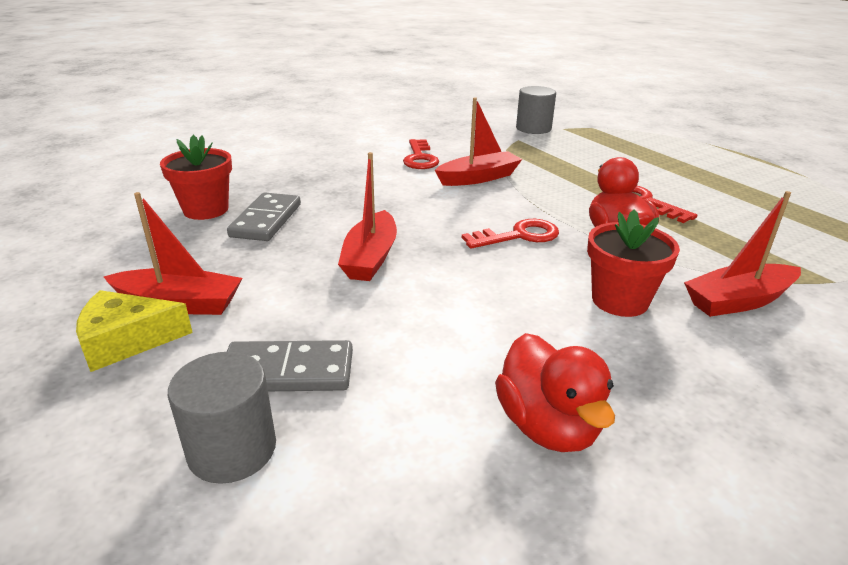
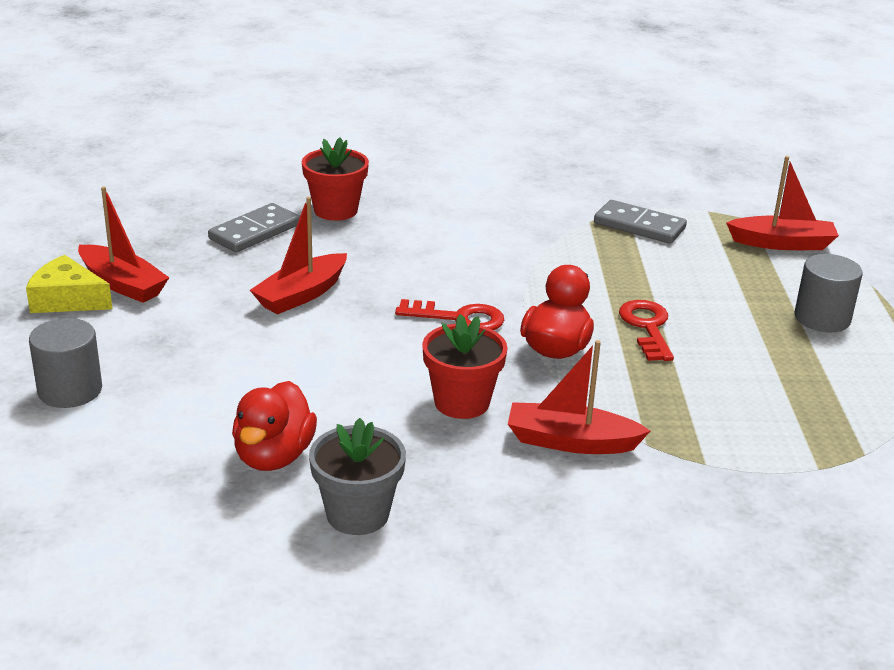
camera: 30 degrees right, 0 degrees up
red flower pot [160,135,232,220] -> red flower pot moved to [302,137,369,221]
grey domino [227,340,353,391] -> grey domino moved to [594,200,687,244]
red key [403,139,439,169] -> none
red boat [435,97,522,186] -> red boat moved to [726,156,839,250]
grey cylinder [516,86,556,134] -> grey cylinder moved to [794,254,863,332]
none -> grey flower pot [309,418,406,535]

